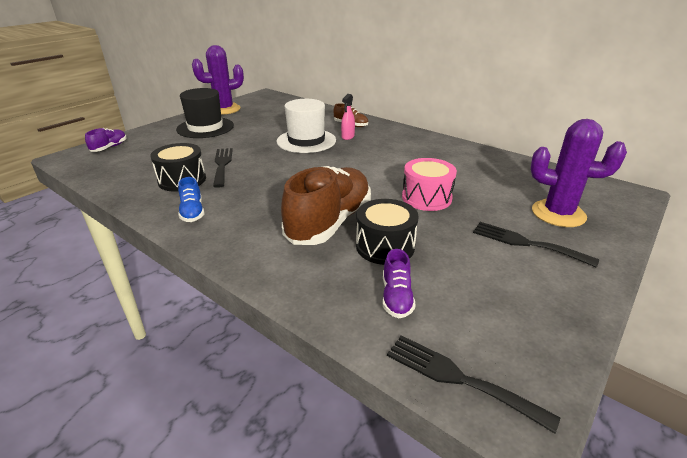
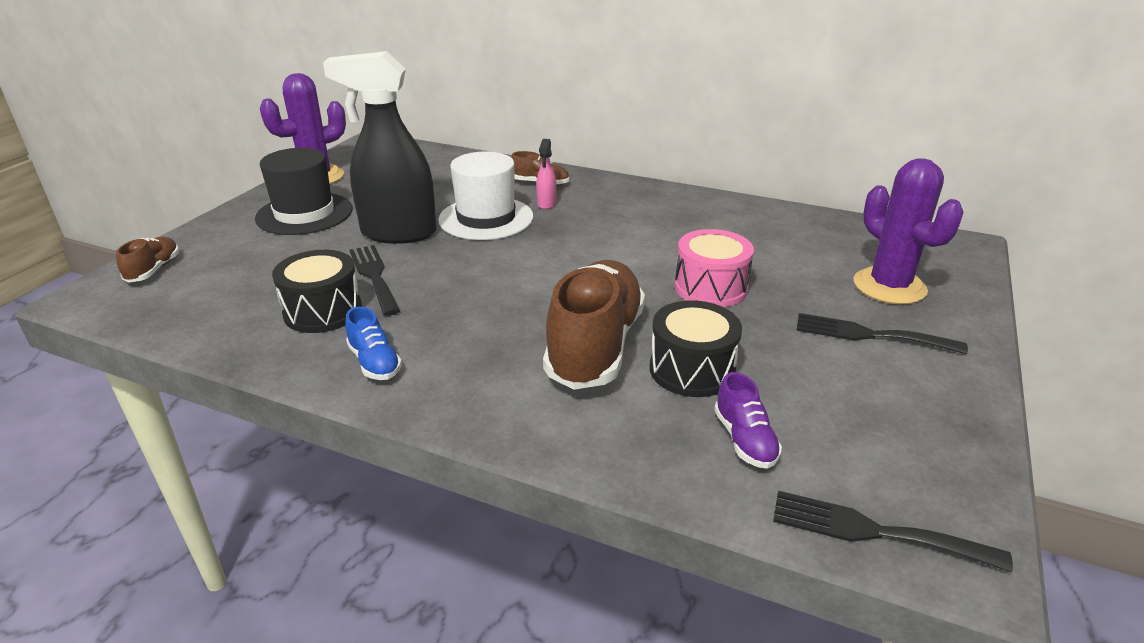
camera: 15 degrees left, 0 degrees up
purple shoe [85,128,127,152] -> brown shoe [116,237,179,283]
purple cactus [531,119,627,227] -> purple cactus turned 60 degrees clockwise [853,158,963,304]
none -> black spray bottle [323,51,437,244]

